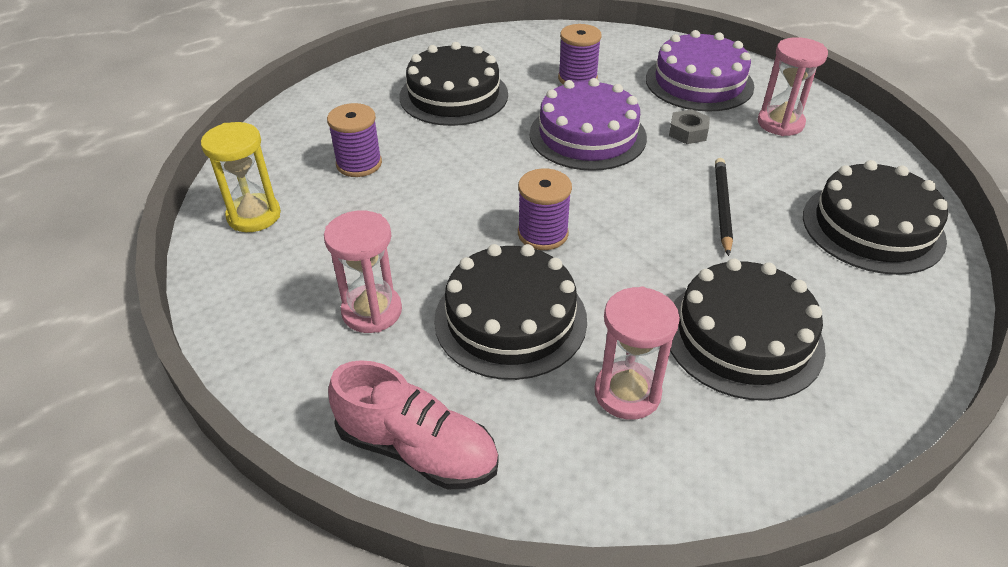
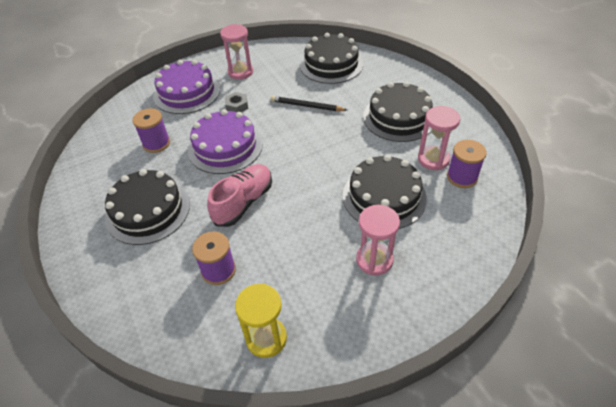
camera: 80 degrees left, 5 degrees up
pink shoe [328,360,499,490] -> pink shoe moved to [207,164,272,227]
purple spool [518,169,572,250] -> purple spool moved to [447,140,487,188]

